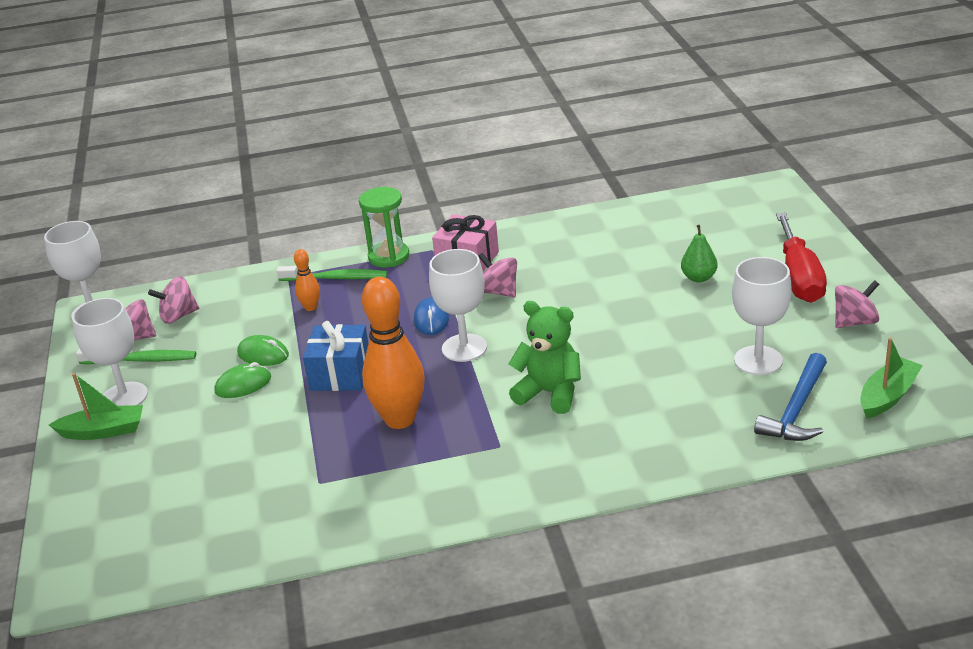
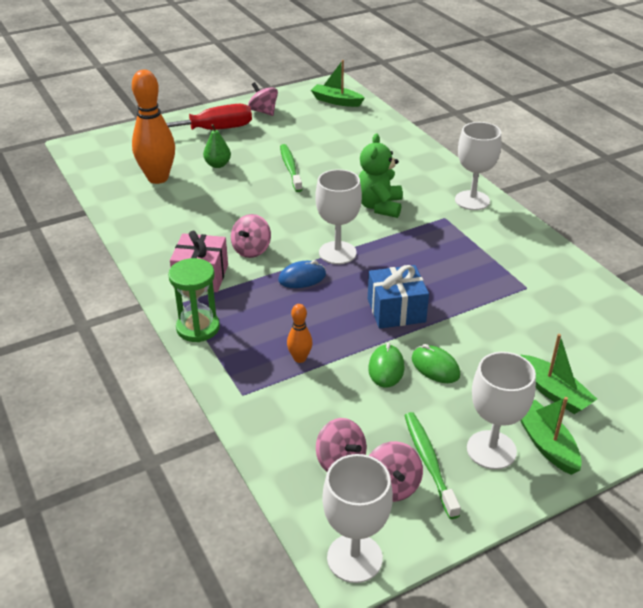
camera: 110 degrees left, 5 degrees up
green toothbrush [276,266,388,281] -> green toothbrush moved to [280,144,302,192]
orange bowling pin [362,277,425,429] -> orange bowling pin moved to [132,70,175,184]
white goblet [732,257,792,375] -> white goblet moved to [455,122,501,210]
blue hammer [754,353,827,441] -> none
none -> green boat [520,334,597,414]

